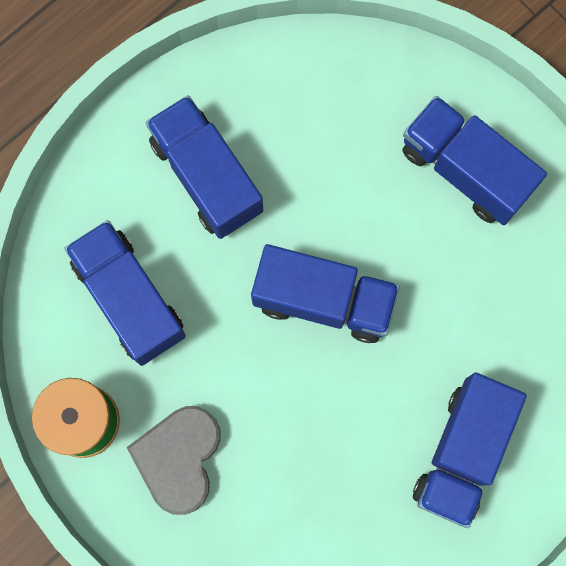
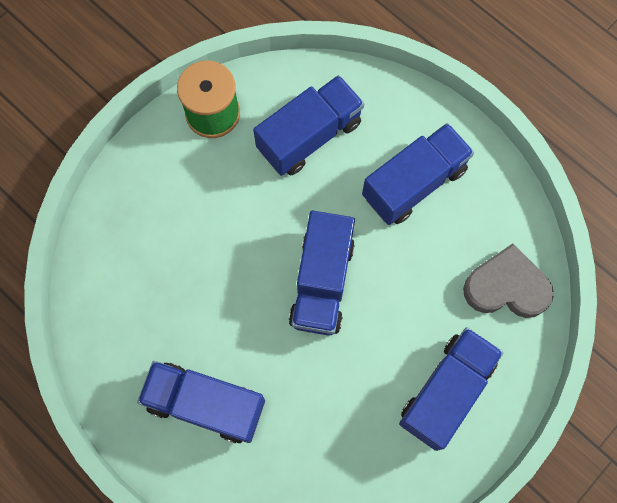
camera: 85 degrees right, 5 degrees down
grey heart [126,406,220,515] -> grey heart moved to [463,244,554,318]

